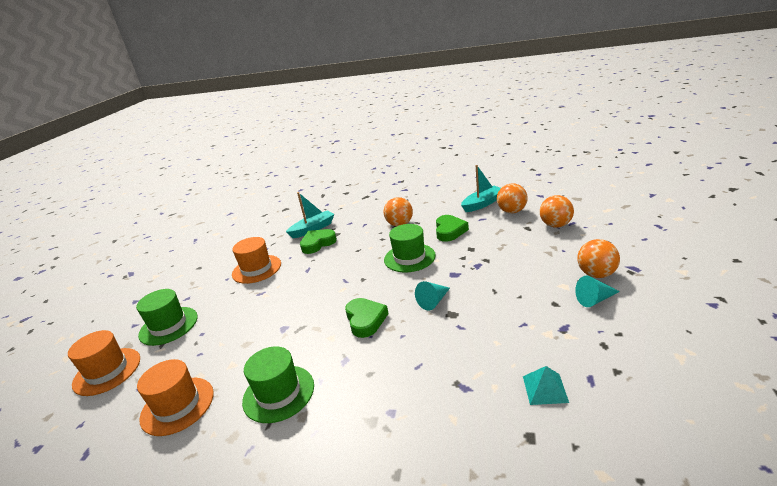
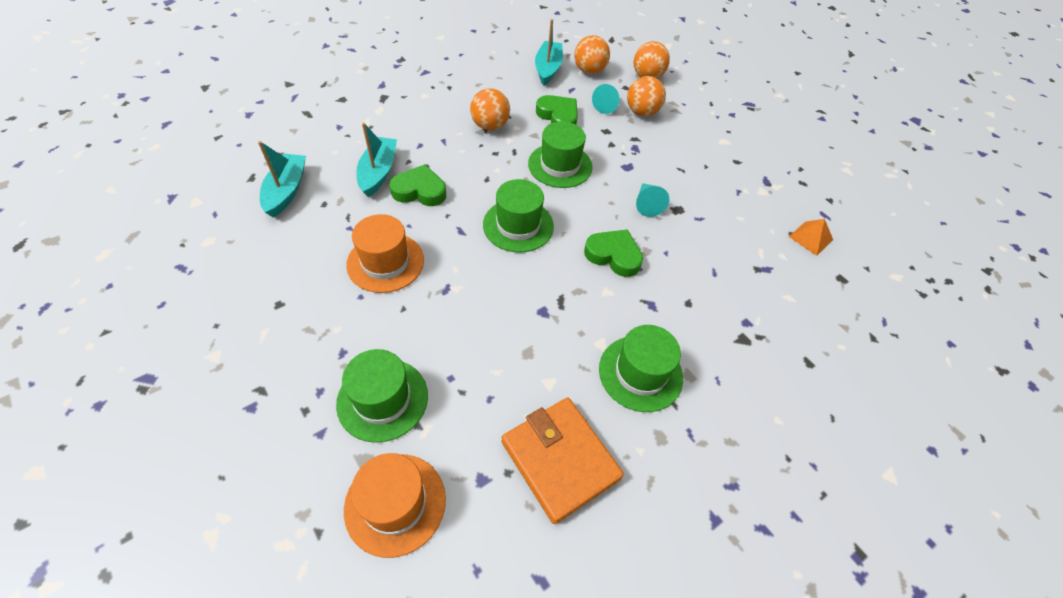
camera: 55 degrees left, 25 degrees up
orange hat [137,359,214,436] -> orange wallet [502,397,624,524]
green heart [300,229,337,254] -> green heart turned 90 degrees clockwise [389,164,446,206]
turquoise pyramid [523,366,569,405] -> orange pyramid [789,219,833,256]
turquoise cone [575,276,620,307] -> turquoise cone moved to [592,84,620,114]
orange ball [577,239,620,278] -> orange ball moved to [627,76,666,117]
none -> turquoise boat [258,141,306,218]
none -> green hat [483,179,554,253]

